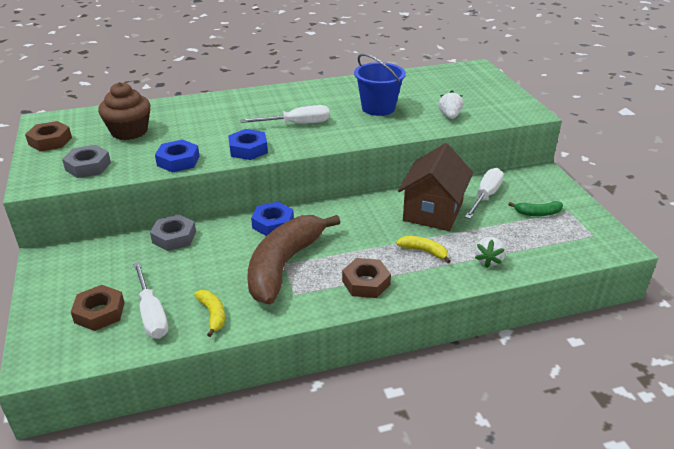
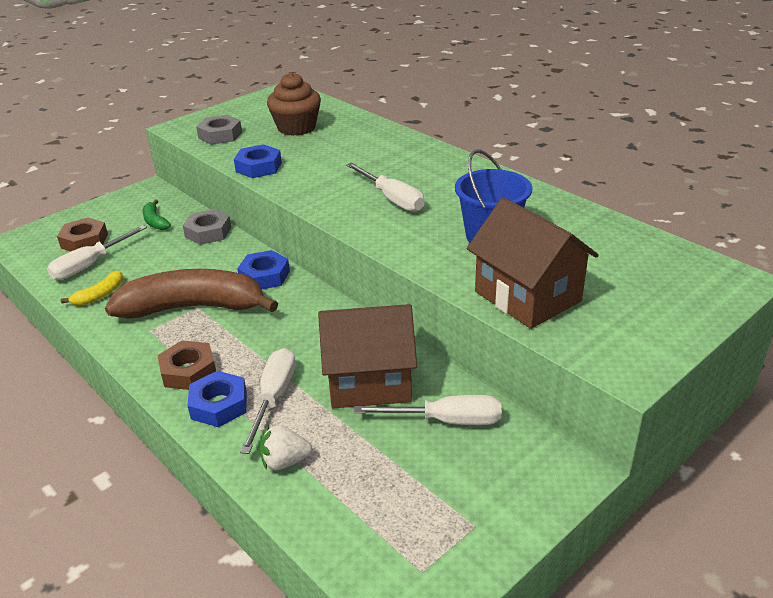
camera: 65 degrees right, 0 degrees up
brown nut [25,121,72,152] -> none
blue nut [228,129,268,160] -> blue nut moved to [187,371,247,427]
yellow banana [396,236,450,263] -> white screwdriver [240,348,296,454]
white strawberry [438,91,464,119] -> brown house [467,197,599,329]
green banana [508,201,563,216] -> green banana moved to [142,199,171,230]

